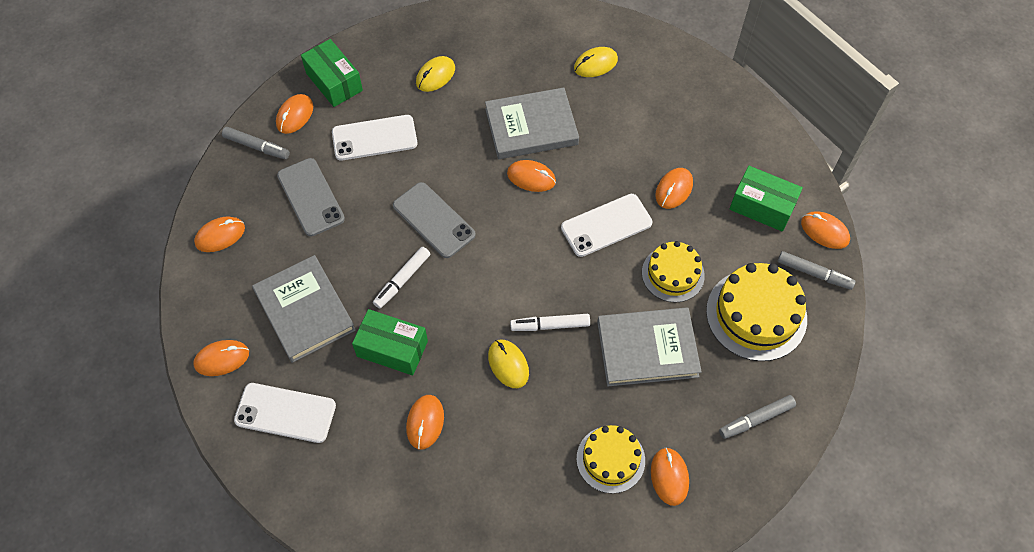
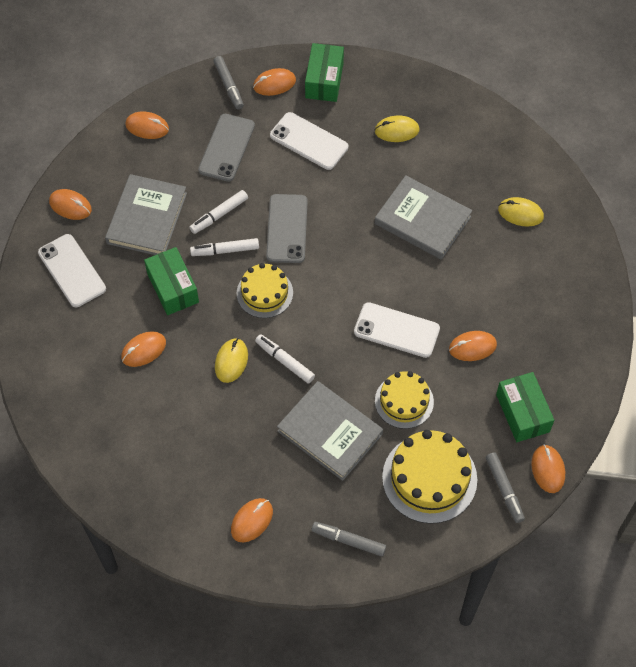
camera: 45 degrees right, 0 degrees up
orange mouse [507,160,556,192] -> none
yellow cake [576,425,645,494] -> yellow cake moved to [237,263,293,318]
none -> white marker [189,190,248,234]

